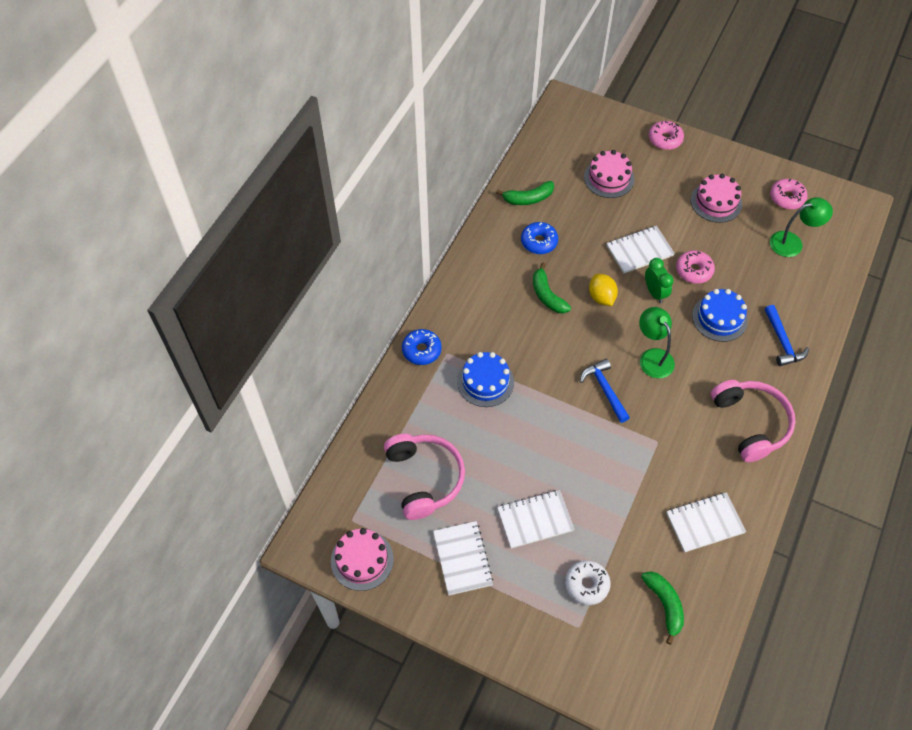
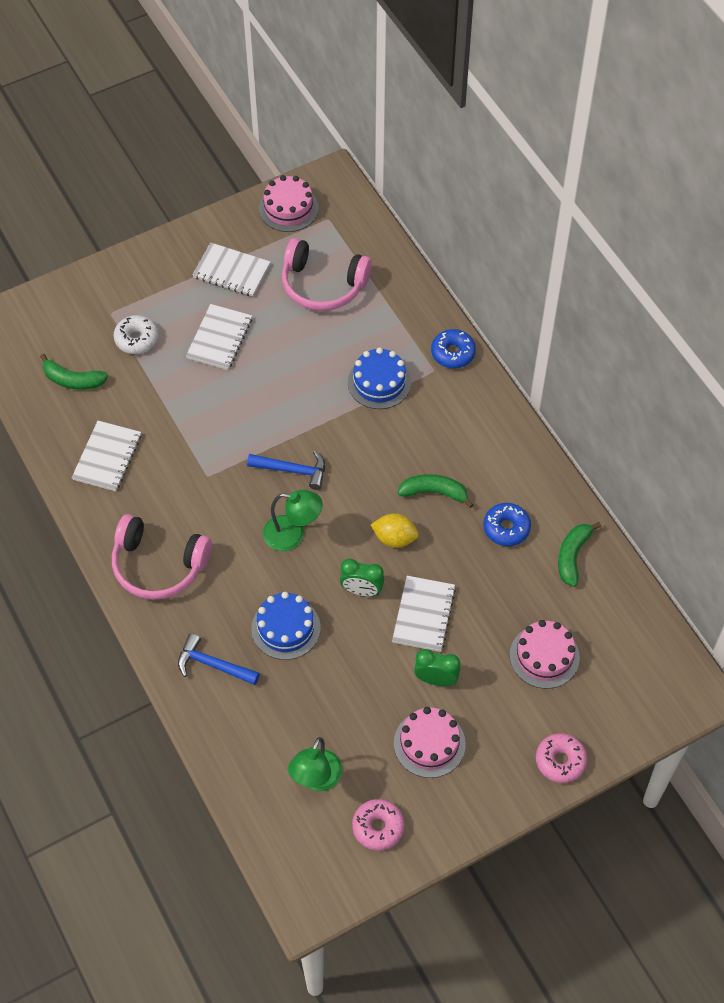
camera: 125 degrees right, 0 degrees up
pink donut [676,250,715,284] -> none
none -> green clock [414,649,460,686]

